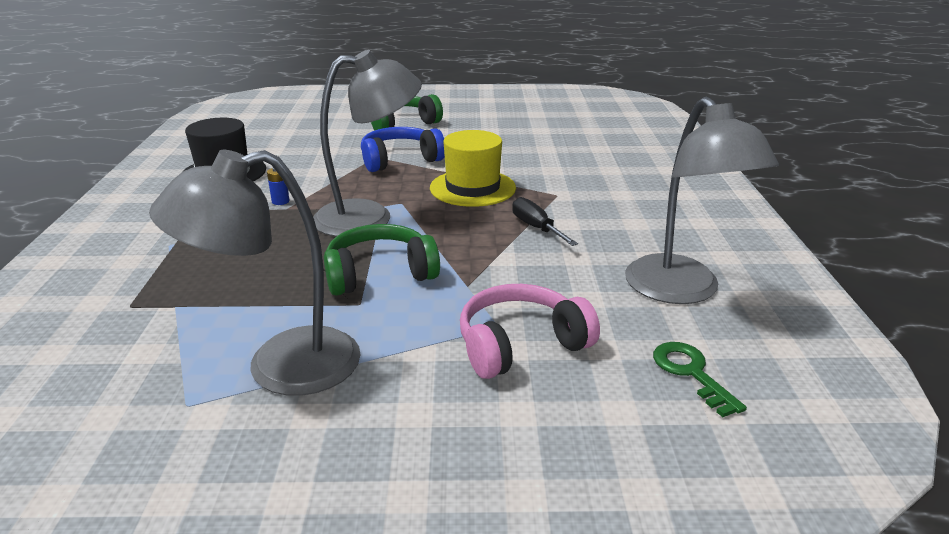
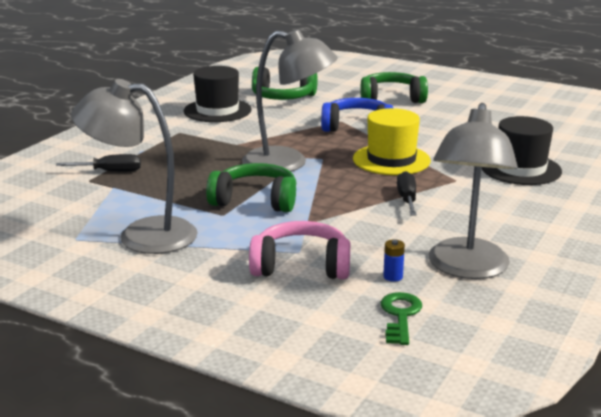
camera: 30 degrees right, 5 degrees down
blue battery [267,168,289,205] -> blue battery moved to [383,239,405,282]
none -> black screwdriver [56,154,141,172]
none -> green headphones [252,67,318,100]
none -> black hat [482,116,562,185]

